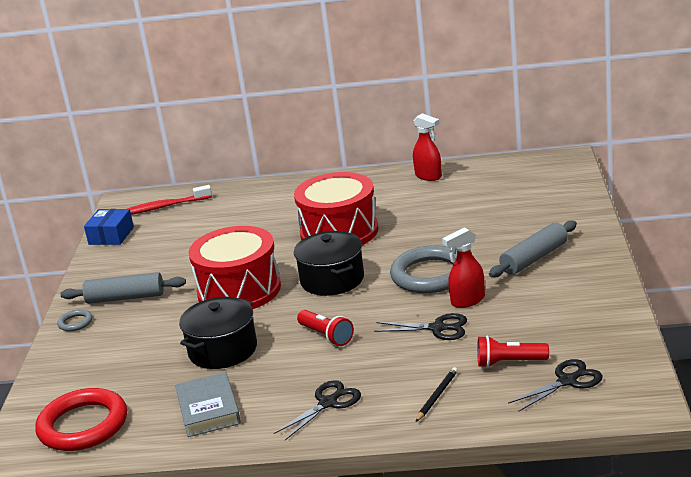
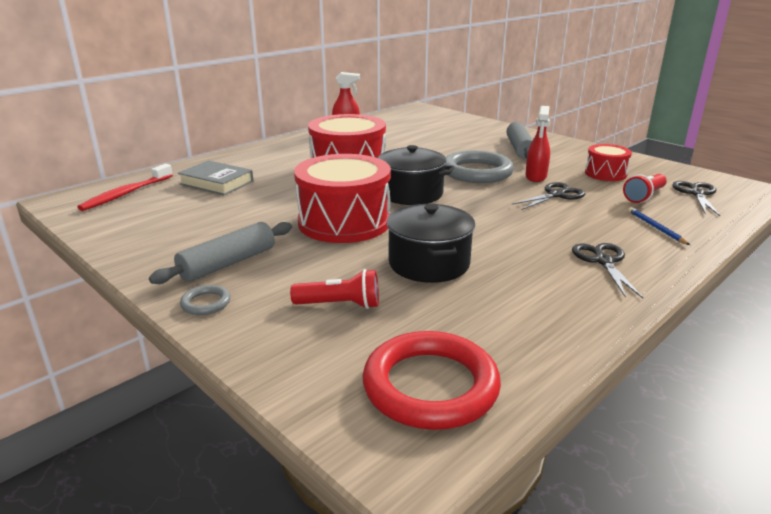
camera: 50 degrees left, 0 degrees up
blue box [84,209,134,245] -> none
grey book [175,372,241,437] -> grey book moved to [178,160,253,195]
red flashlight [297,310,354,346] -> red flashlight moved to [290,269,379,309]
black pencil [416,367,458,422] -> blue pencil [628,207,690,245]
none -> red drum [585,144,632,181]

